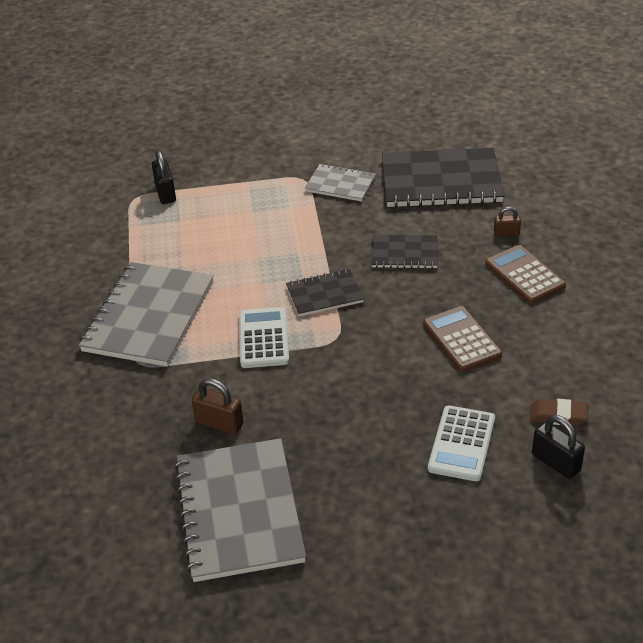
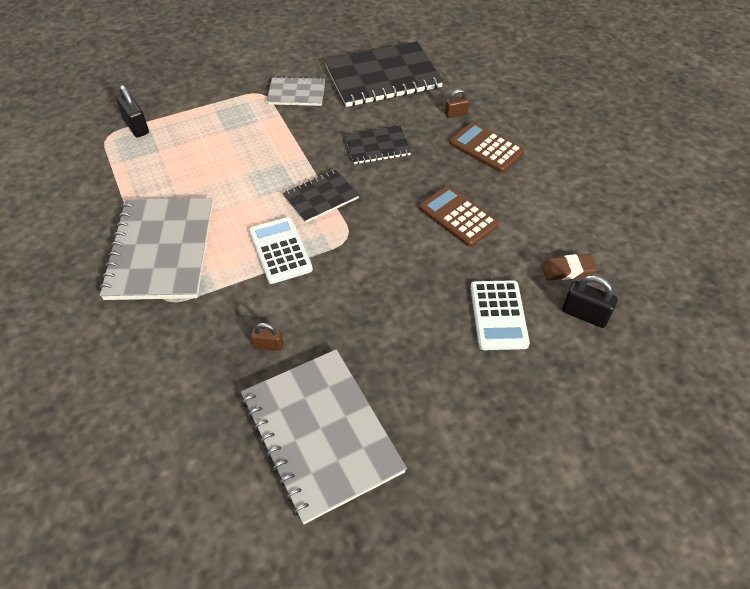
camera: 20 degrees left, 10 degrees up
brown padlock [192,378,244,434] -> brown padlock [251,323,283,351], size x0.62

